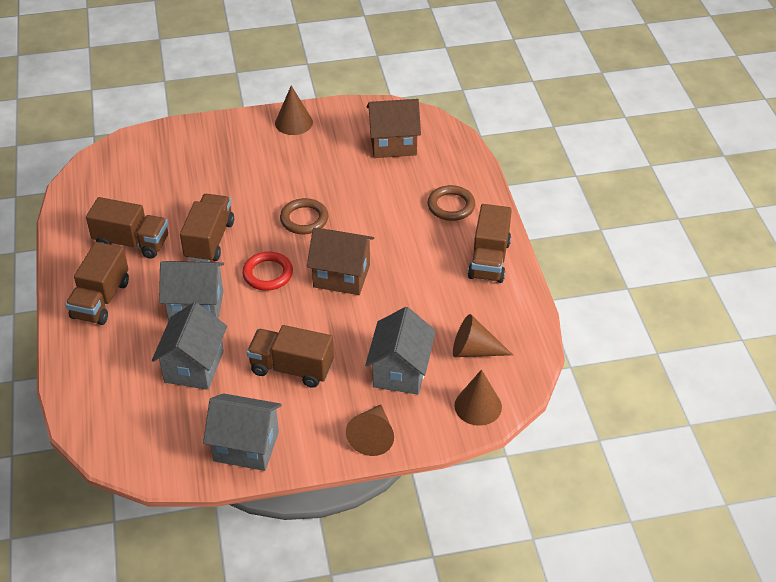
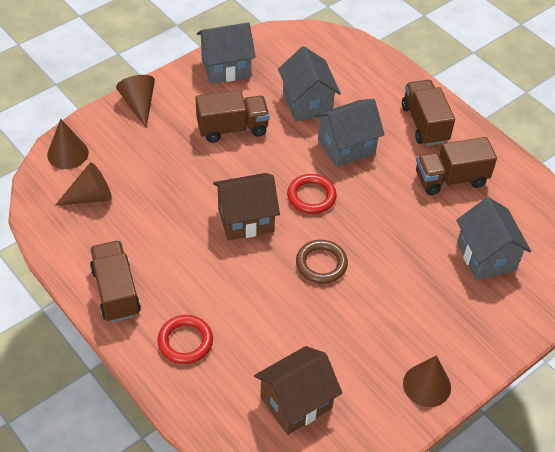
camera: 150 degrees right, 5 degrees up
brown truck [180,194,234,262] -> none
grey house [365,307,436,395] -> grey house moved to [456,197,531,280]
brown ring [427,185,475,221] -> red ring [157,315,213,364]

